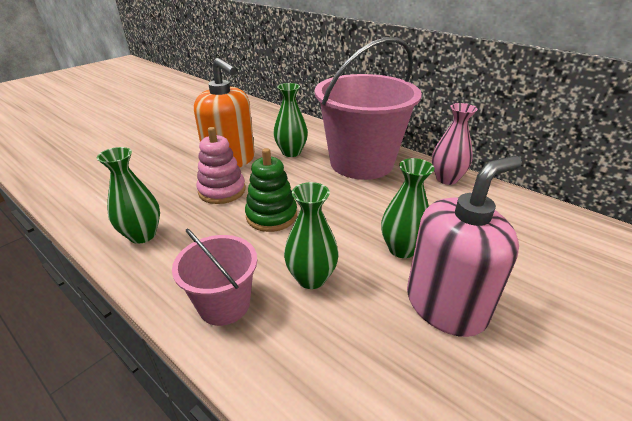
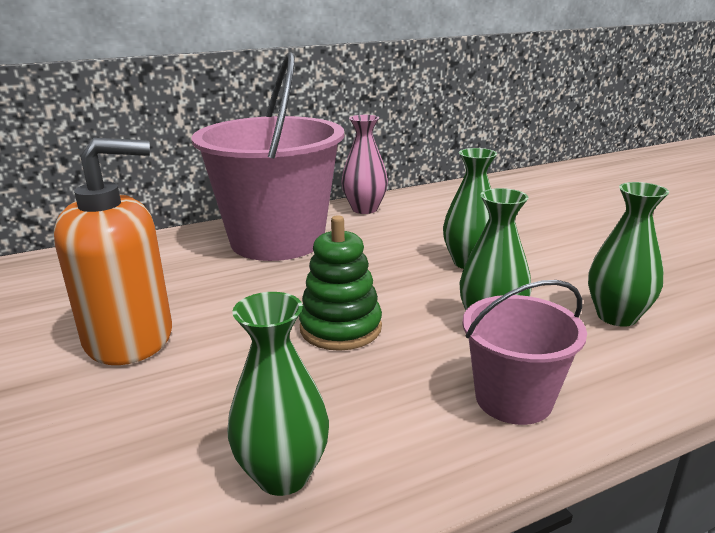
camera: 65 degrees left, 10 degrees down
pink stacking toy [197,127,245,204] -> none
green vase [273,83,308,157] -> green vase moved to [588,182,669,327]
pink soap dispenser [407,156,522,337] -> none

